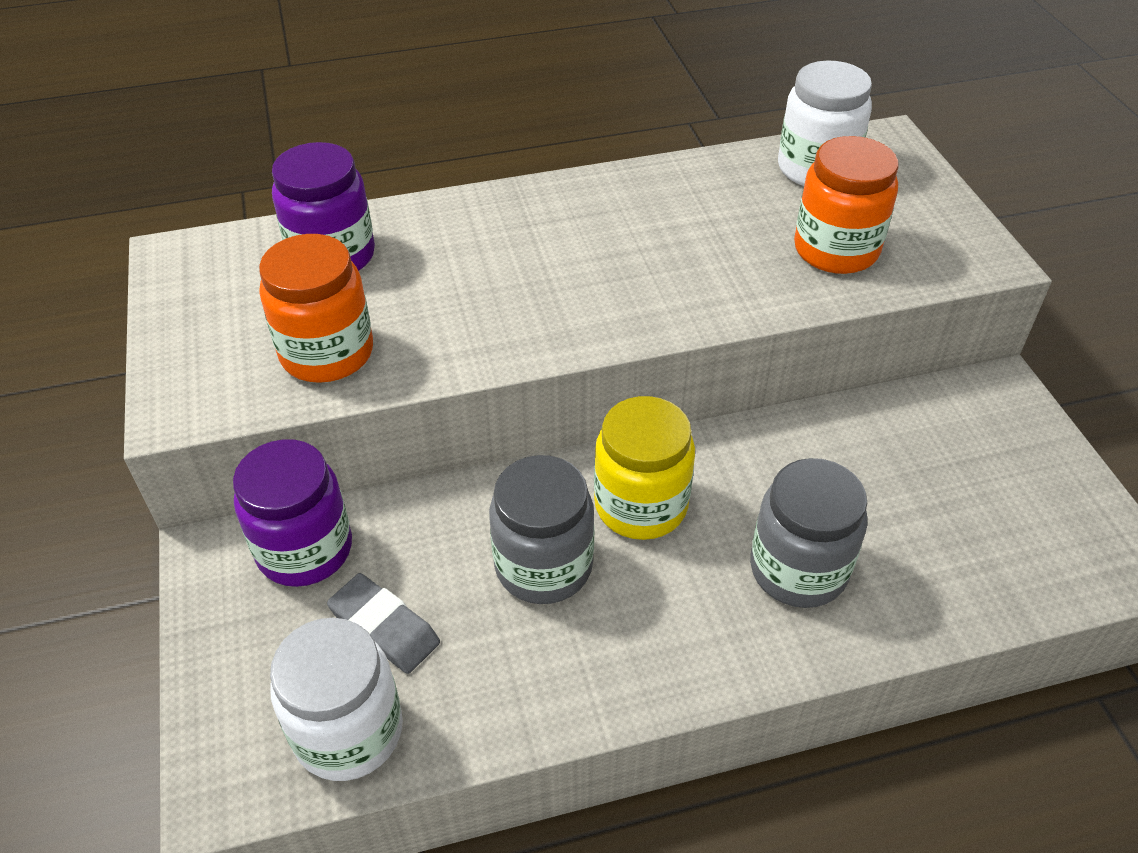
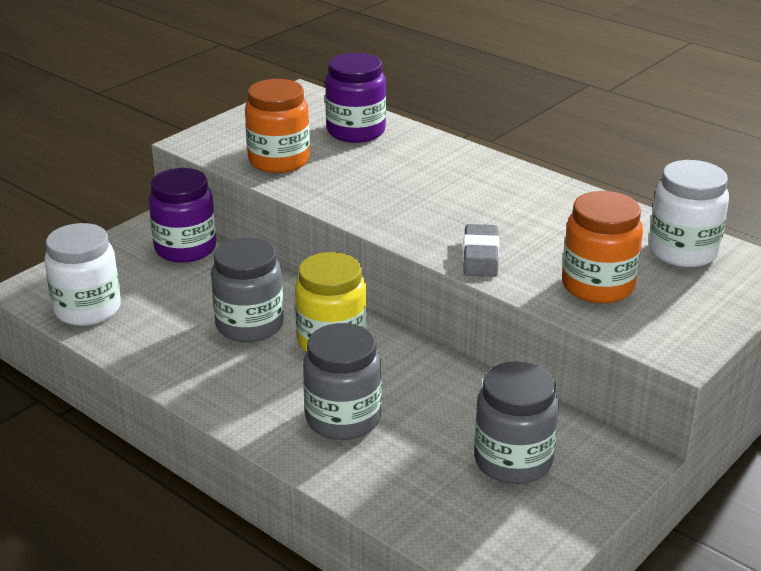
camera: 55 degrees right, 15 degrees down
grey eraser [327,573,440,674] -> grey eraser moved to [463,224,499,277]
none -> grey jar [474,362,559,484]

